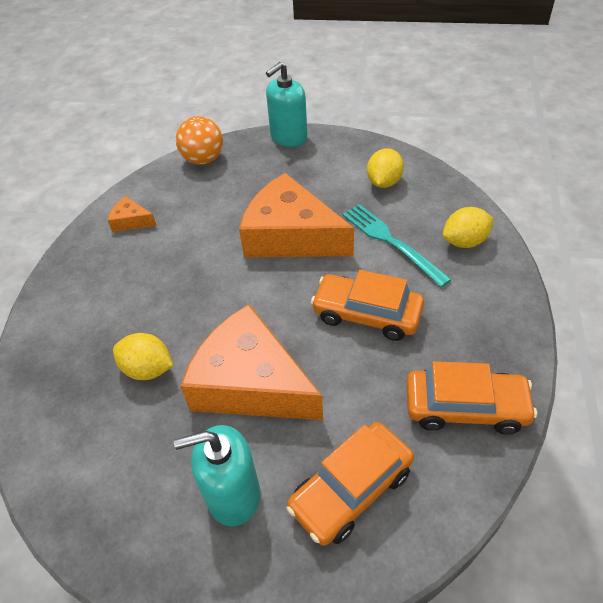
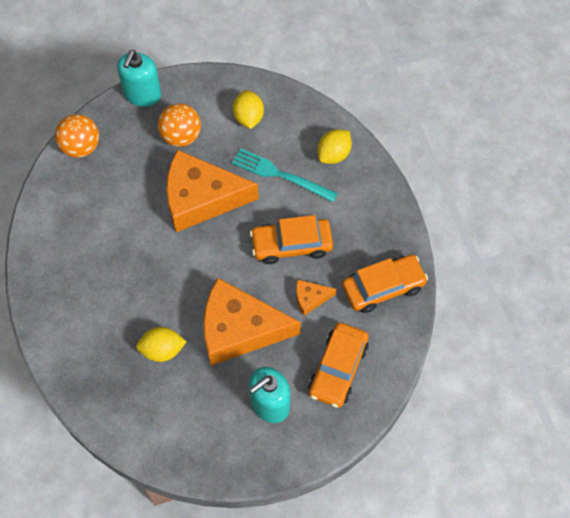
camera: 30 degrees left, 15 degrees up
orange cheese [108,196,157,232] -> orange cheese moved to [296,279,337,316]
none -> orange ball [158,103,201,147]

